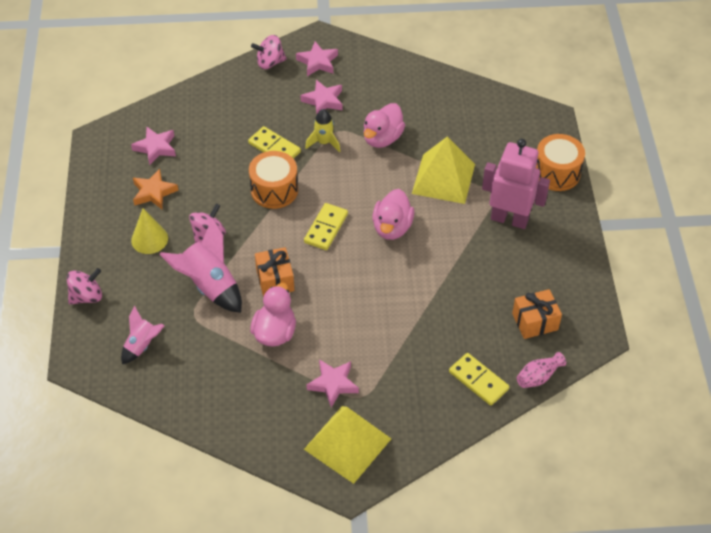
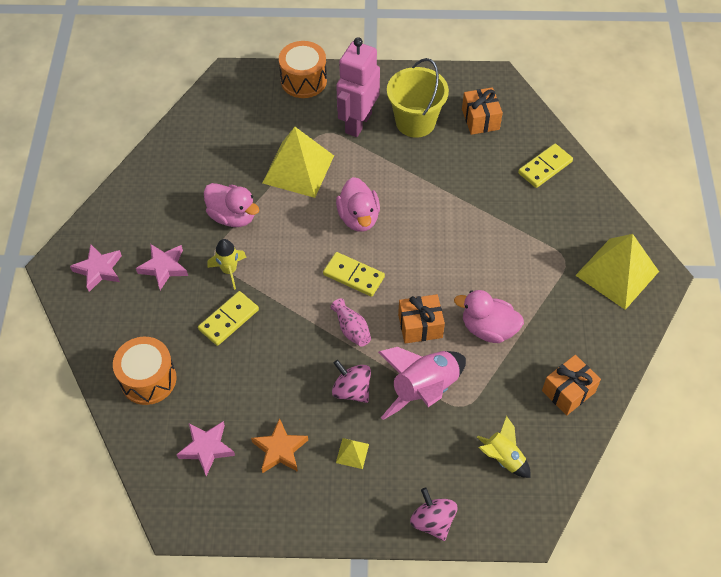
camera: 85 degrees left, 5 degrees up
pink rocket [121,306,165,364] -> yellow rocket [477,416,531,478]
yellow cone [131,208,168,254] -> yellow pyramid [336,438,369,469]
orange drum [249,151,298,209] -> orange drum moved to [113,337,177,405]
pink spinning top [251,35,287,69] -> none
pink star [307,359,359,407] -> none
pink duck [372,189,414,240] -> pink duck turned 60 degrees clockwise [336,177,380,232]
pink vase [517,352,566,388] -> pink vase moved to [331,298,371,347]
none -> yellow bucket [387,58,449,138]
none -> orange gift [542,355,601,415]

